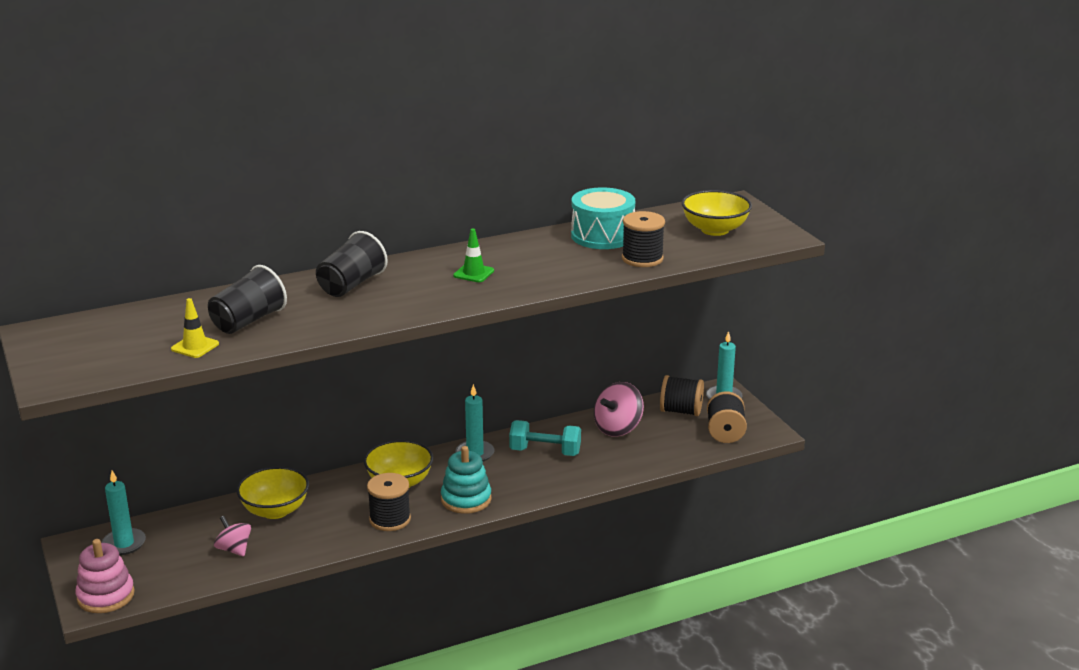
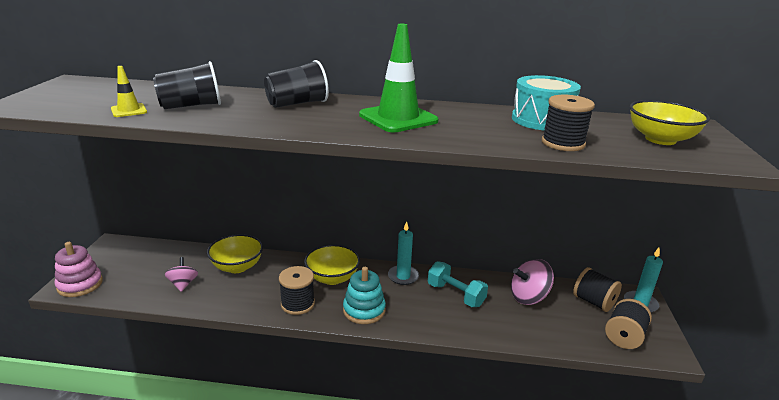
camera: 30 degrees right, 0 degrees up
turquoise candle [102,470,146,555] -> none
green traffic cone [453,229,494,282] -> green traffic cone [359,24,438,132], size x2.06

